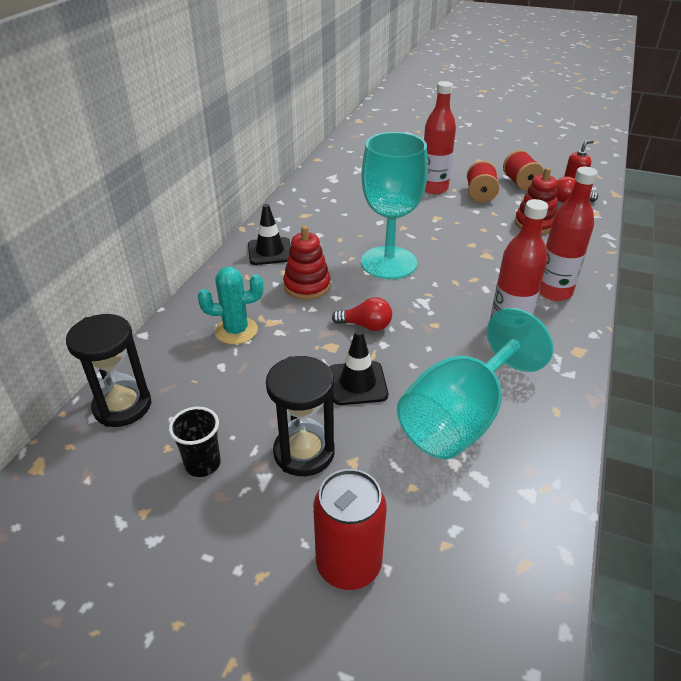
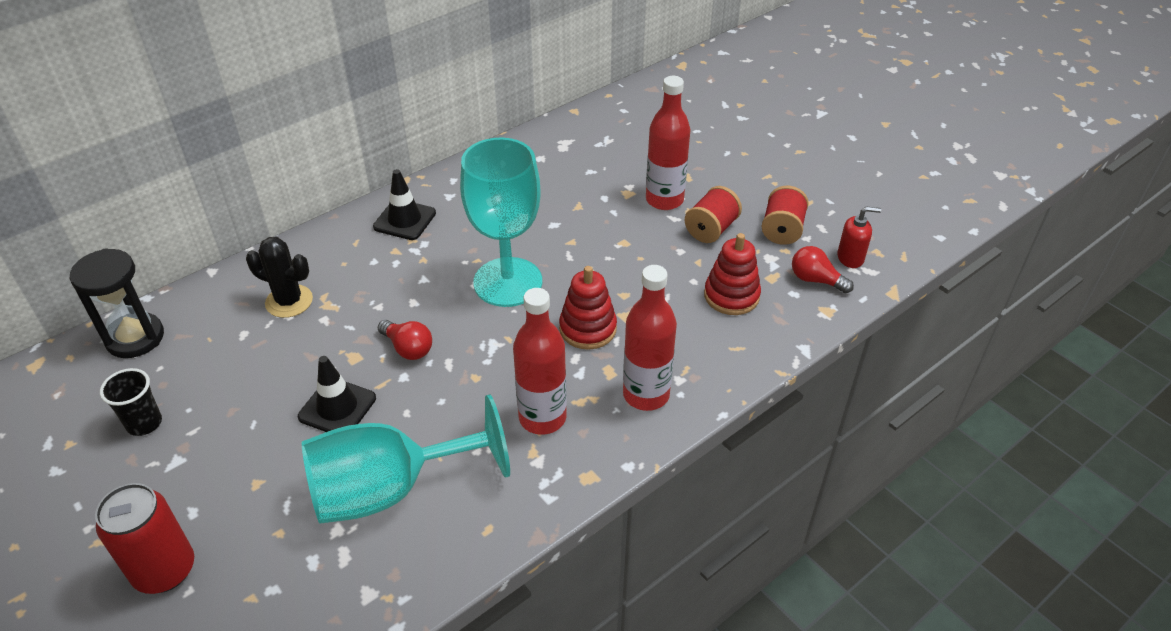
camera: 30 degrees right, 5 degrees up
turquoise cactus [198,267,263,344] -> black cactus [246,237,313,318]
black hourglass [266,356,335,476] -> none
red stacking toy [283,225,331,300] -> red stacking toy moved to [559,266,617,350]

